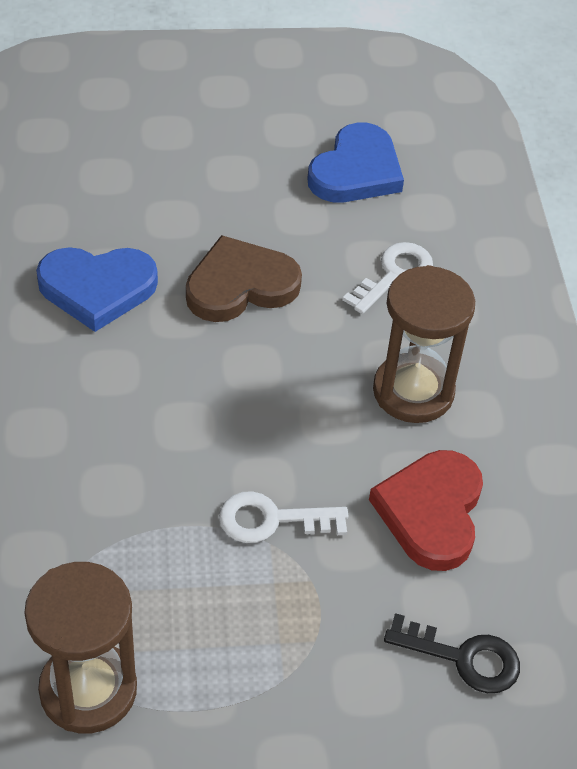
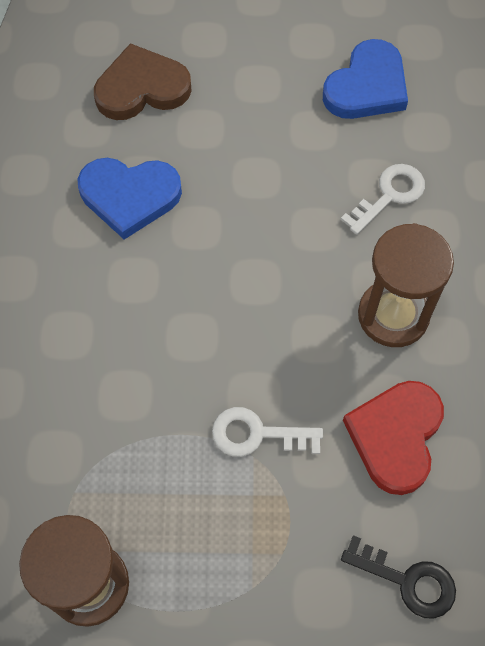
camera: 10 degrees right, 15 degrees up
brown heart [186,235,302,322] -> brown heart moved to [94,43,192,120]

